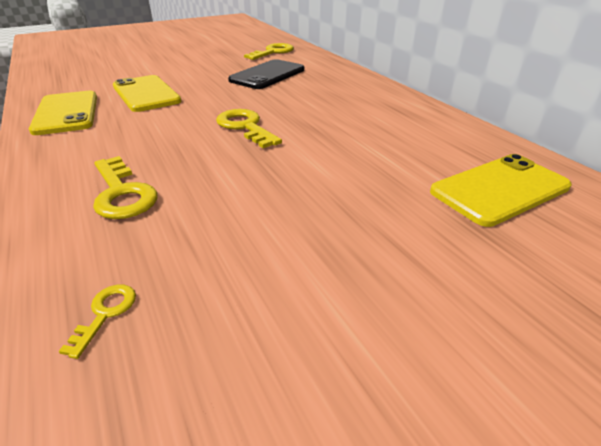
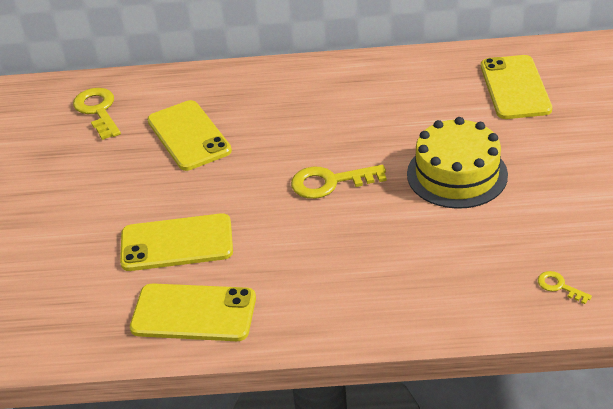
camera: 60 degrees left, 5 degrees up
yellow key [93,156,158,219] -> none
black phone [228,59,304,89] -> yellow phone [147,100,232,171]
none -> yellow cake [407,117,508,209]

